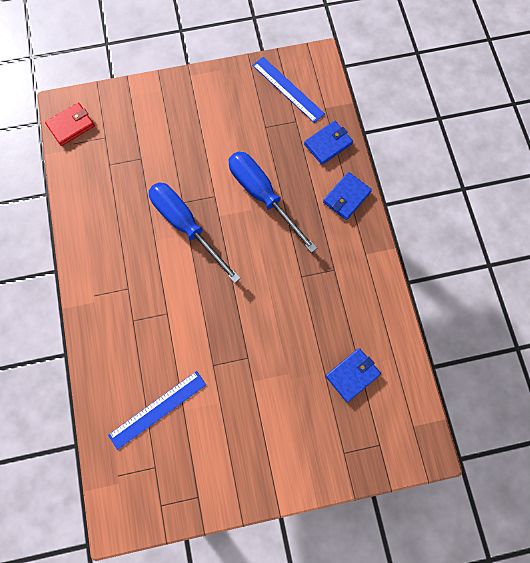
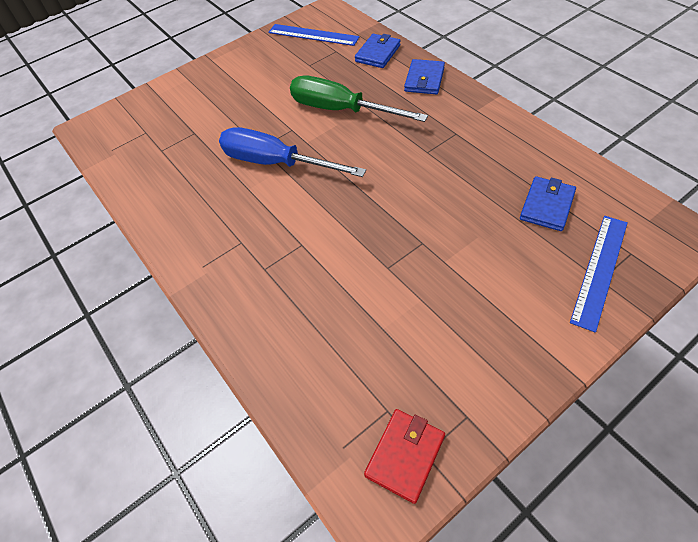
camera: 20 degrees left, 20 degrees down
red wallet [45,103,95,146] -> red wallet moved to [364,409,445,504]
blue ruler [108,371,206,450] -> blue ruler moved to [570,216,628,333]
blue screwdriver [229,152,317,253] -> green screwdriver [290,75,428,122]

